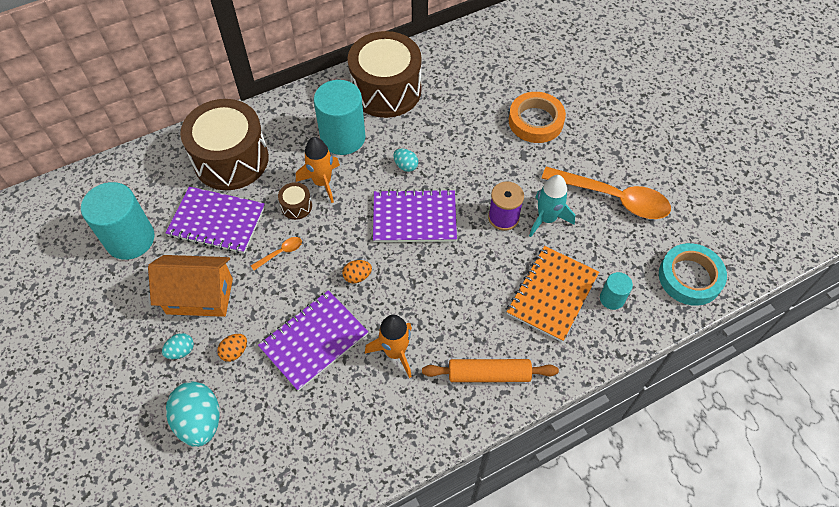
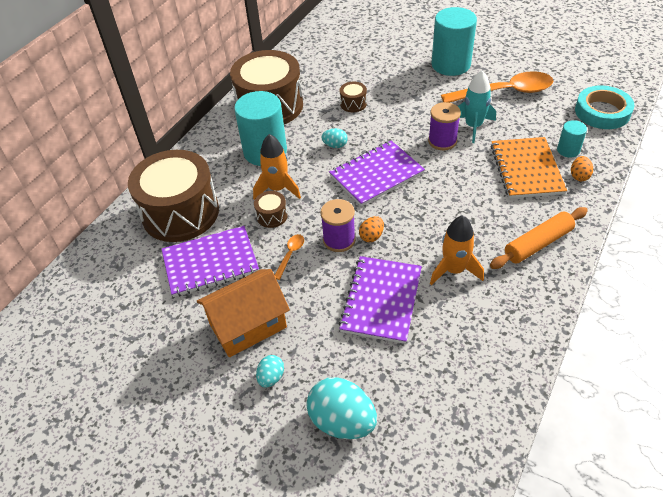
camera: 30 degrees left, 10 degrees down
turquoise cylinder [81,182,154,260] -> turquoise cylinder moved to [432,7,477,76]
orange egg [217,334,247,362] -> orange egg moved to [571,156,593,181]
orange tape [509,92,566,143] -> none
none -> purple spool [320,199,356,252]
none -> brown drum [340,82,367,112]

